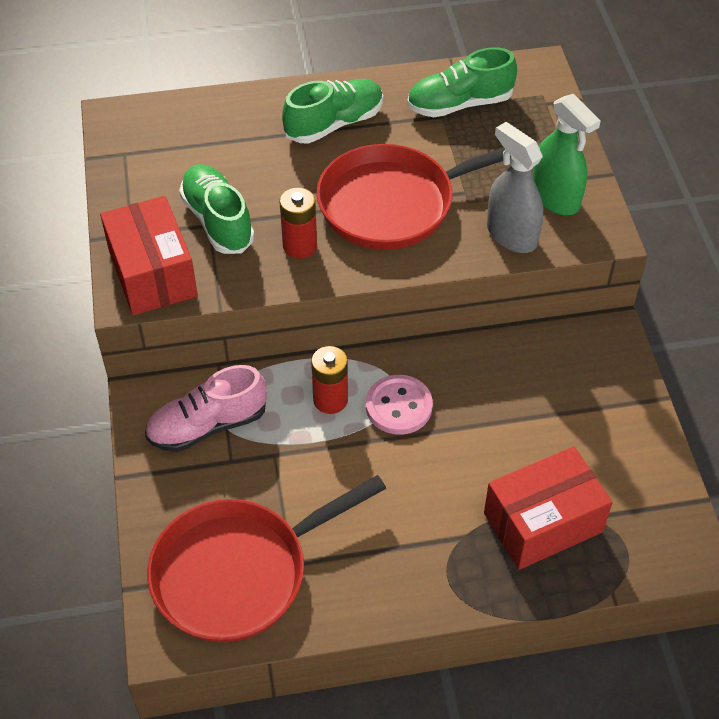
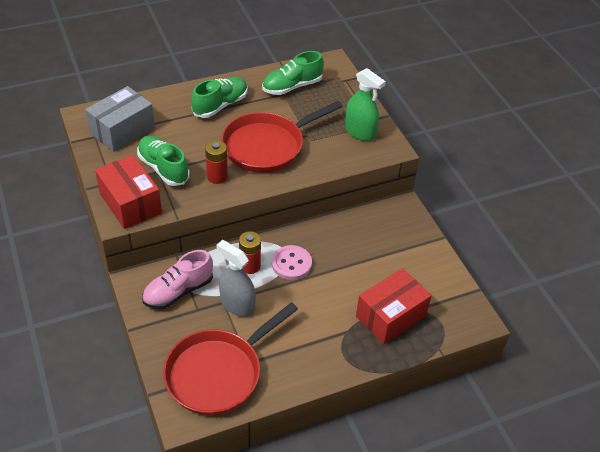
camera: 15 degrees left, 5 degrees down
grey spray bottle [487,122,543,253] -> grey spray bottle moved to [216,240,255,317]
none -> grey box [85,86,155,152]

